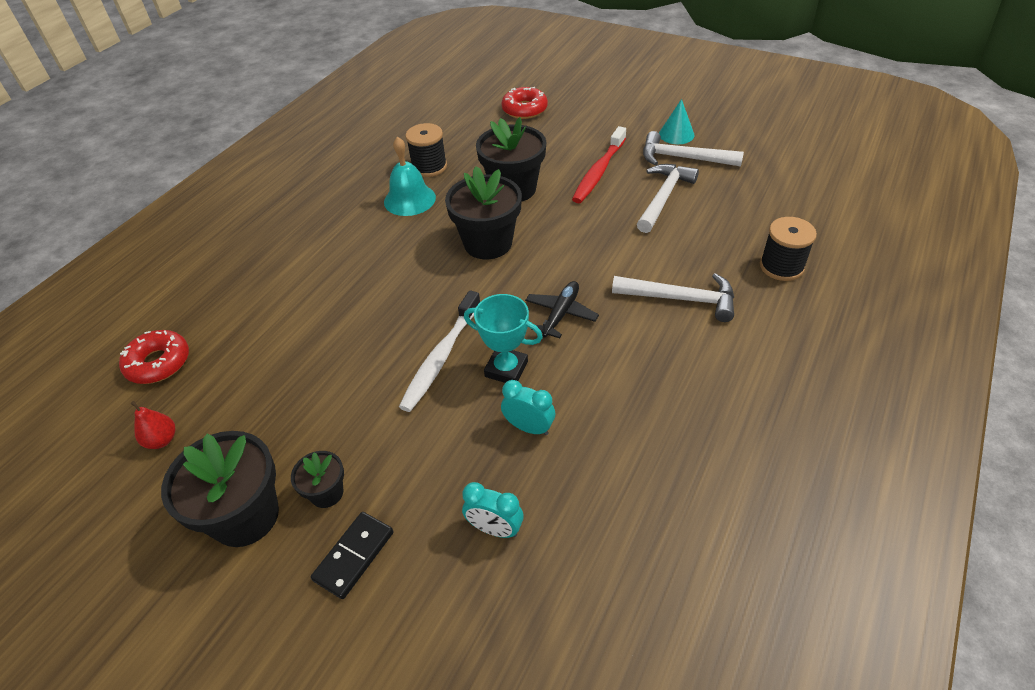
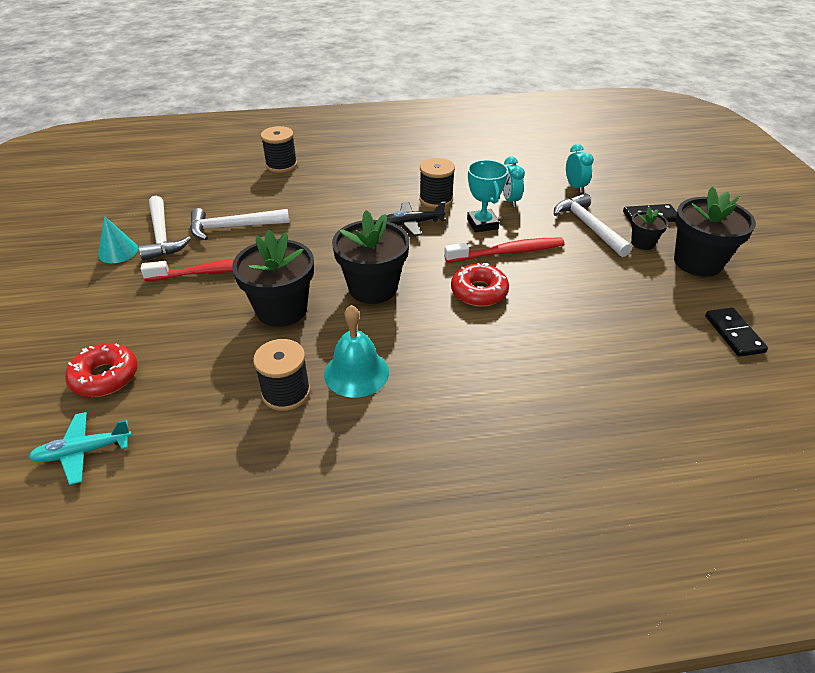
camera: 130 degrees left, 5 degrees down
red donut [119,330,189,384] -> red donut moved to [451,263,509,307]
red pear [130,401,175,449] -> black domino [705,308,768,357]
white toothbrush [399,290,480,412] -> red toothbrush [444,238,565,263]
white hammer [612,273,734,322] -> white hammer moved to [554,193,632,257]
none -> turquoise plane [29,412,132,485]
none -> black spool [419,158,455,208]

